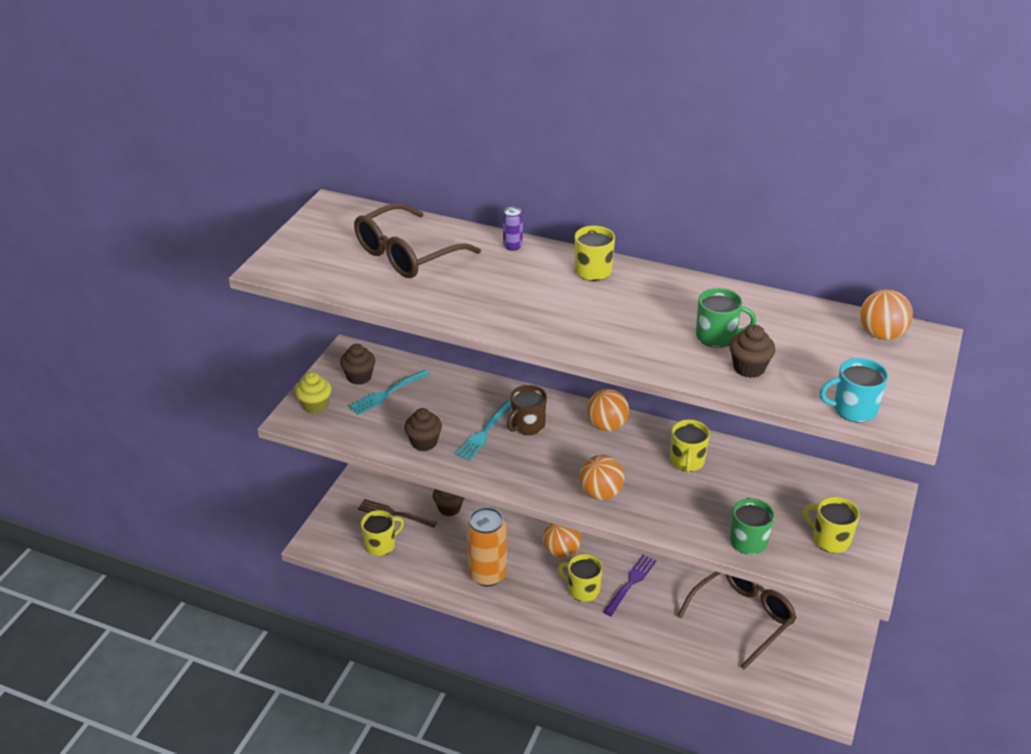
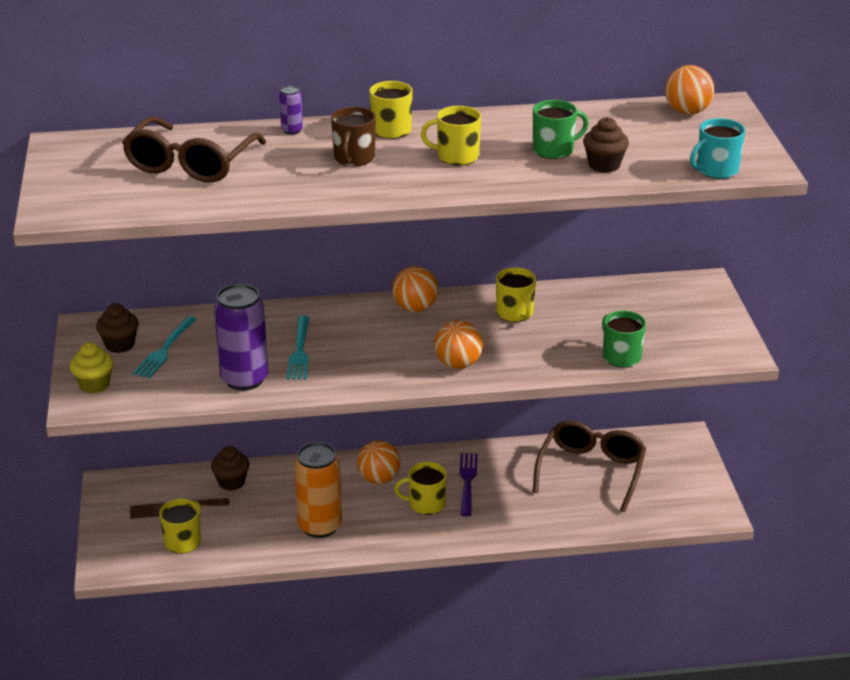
camera: 30 degrees left, 5 degrees down
brown cupcake [404,408,442,451] -> purple can [214,284,268,391]
brown mug [507,385,547,435] -> brown mug moved to [331,107,376,166]
yellow mug [803,497,860,553] -> yellow mug moved to [421,106,481,165]

